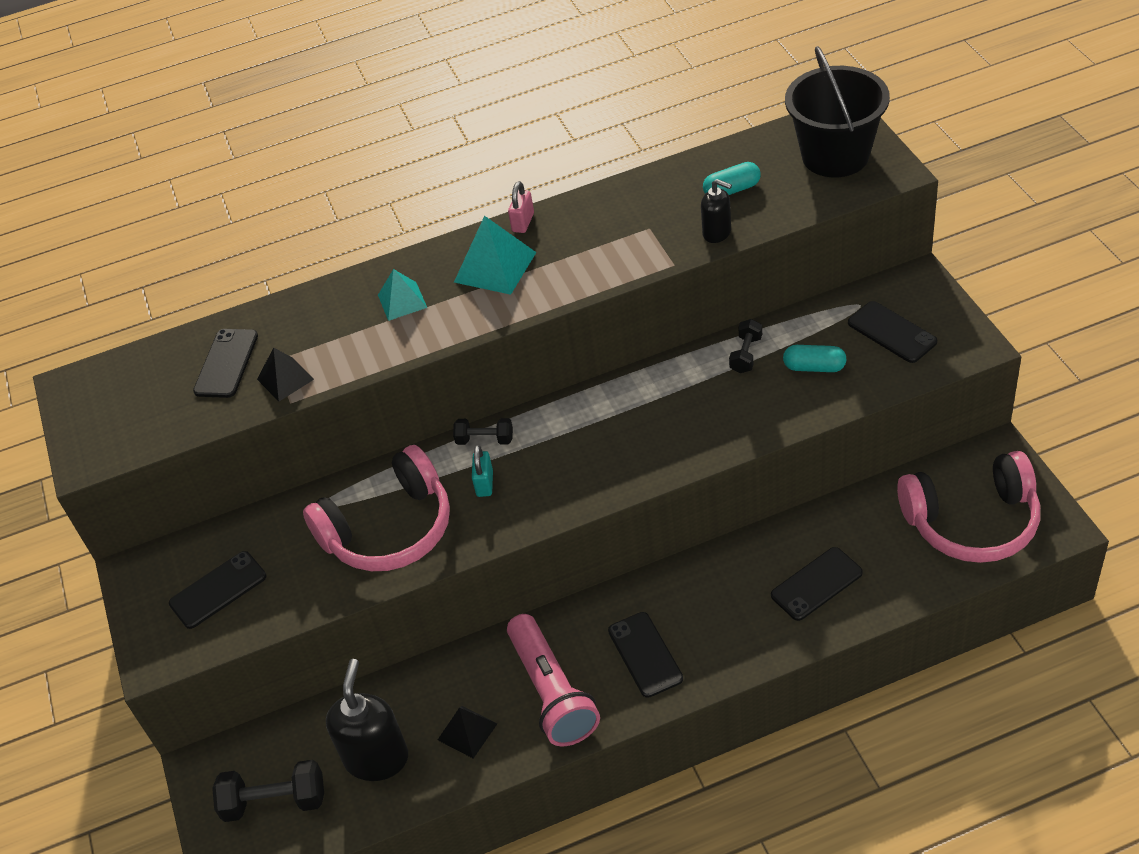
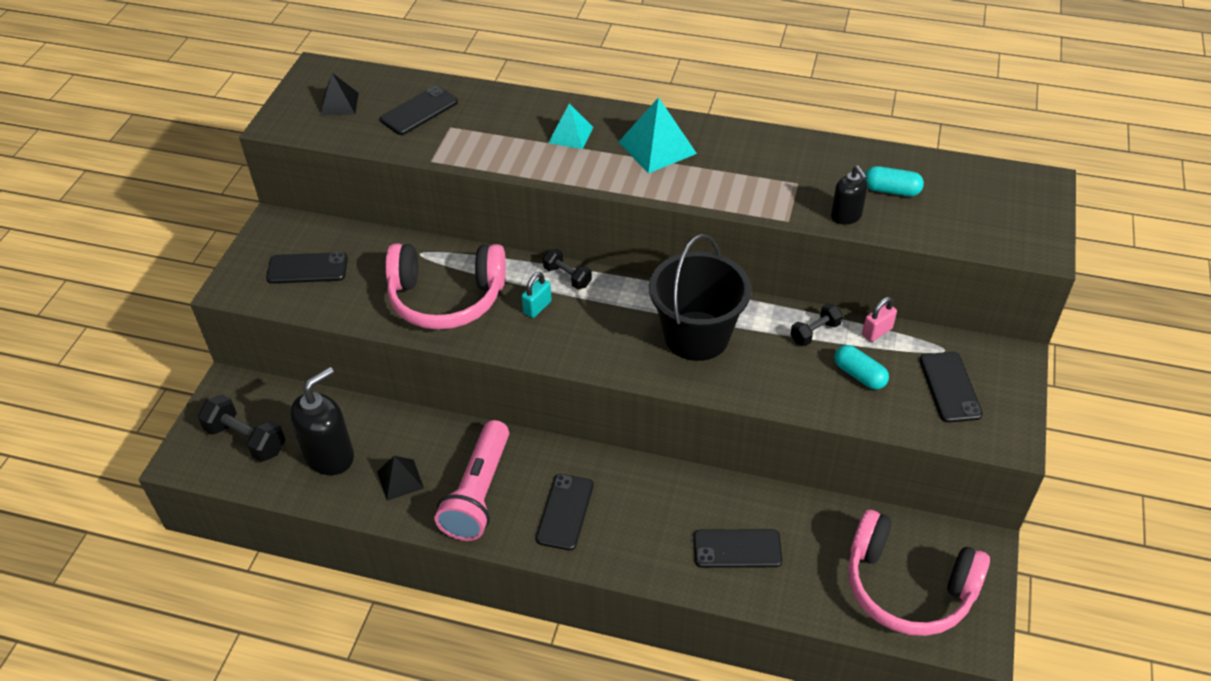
camera: 30 degrees right, 0 degrees up
black pyramid [257,348,314,402] -> black pyramid moved to [320,73,359,116]
pink padlock [508,181,534,233] -> pink padlock moved to [862,297,897,342]
black bucket [785,46,890,177] -> black bucket moved to [649,234,751,361]

